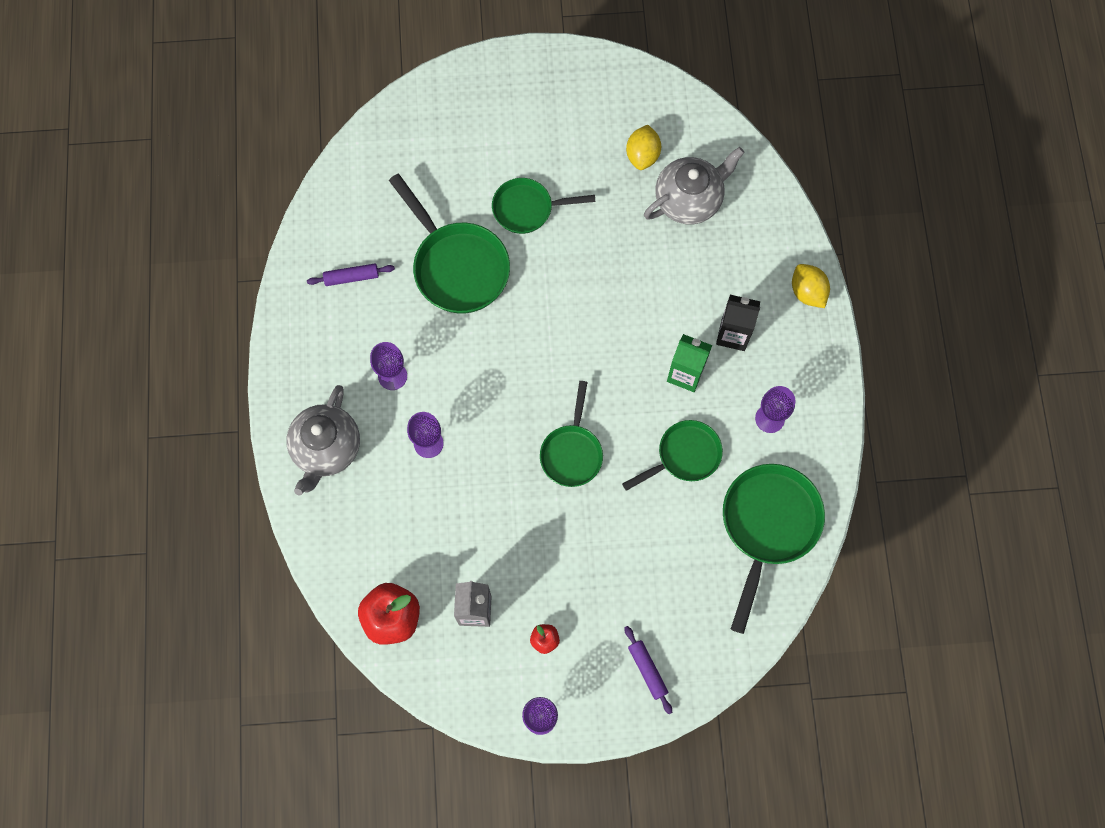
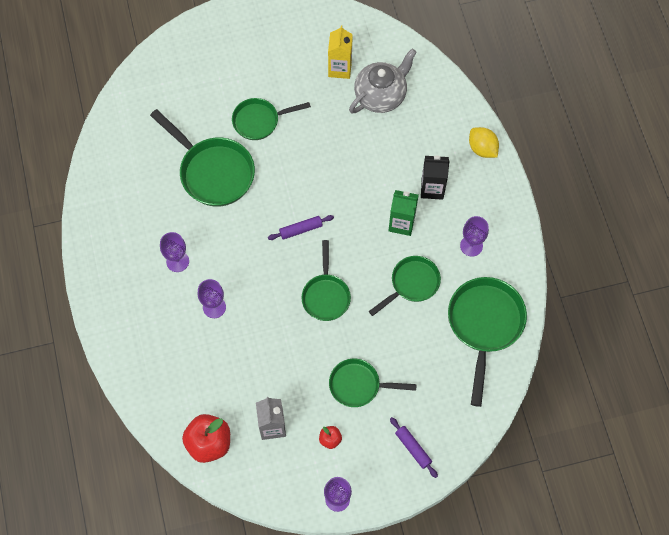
camera: 10 degrees left, 5 degrees down
grey teapot [286,385,360,496] -> none
purple rolling pin [307,263,395,286] -> purple rolling pin moved to [268,215,334,240]
yellow lemon [626,125,661,170] -> yellow carton [328,26,353,79]
none -> green pan [329,359,417,407]

